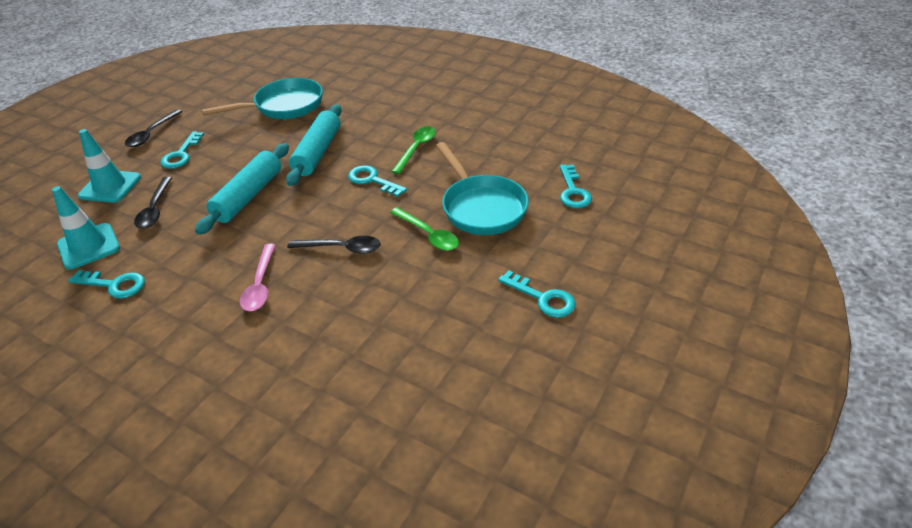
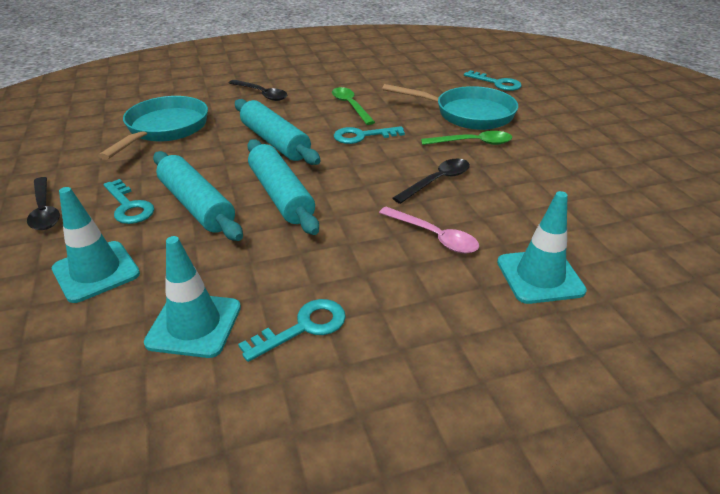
camera: 50 degrees left, 5 degrees down
black spoon [134,177,172,229] -> black spoon moved to [229,80,288,101]
turquoise key [498,270,576,318] -> none
none -> turquoise rolling pin [153,151,243,241]
none -> turquoise traffic cone [497,191,587,304]

